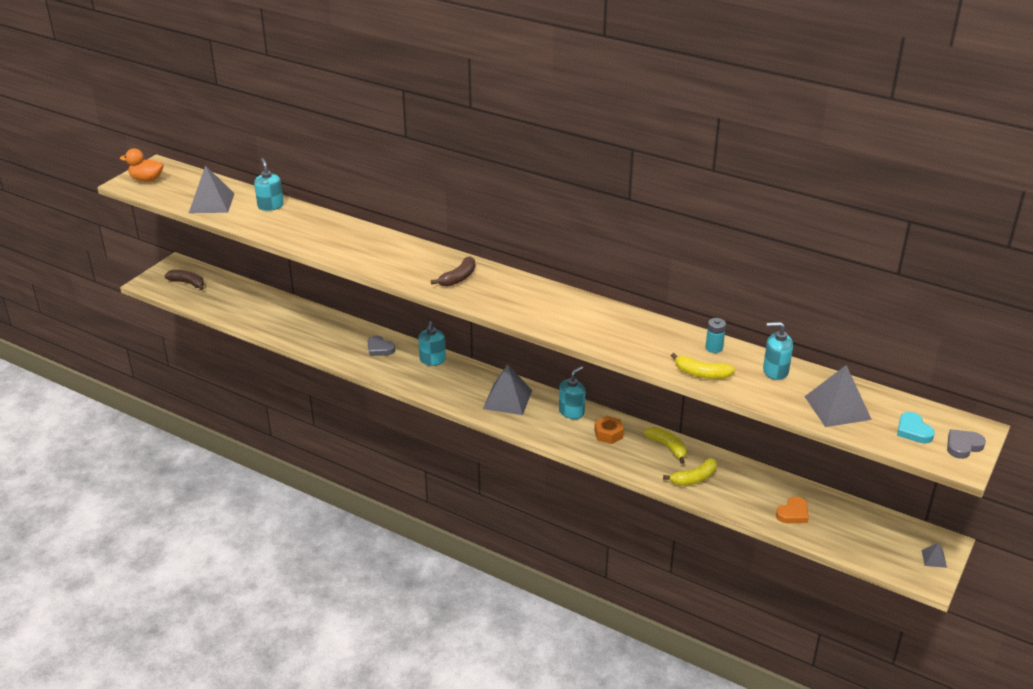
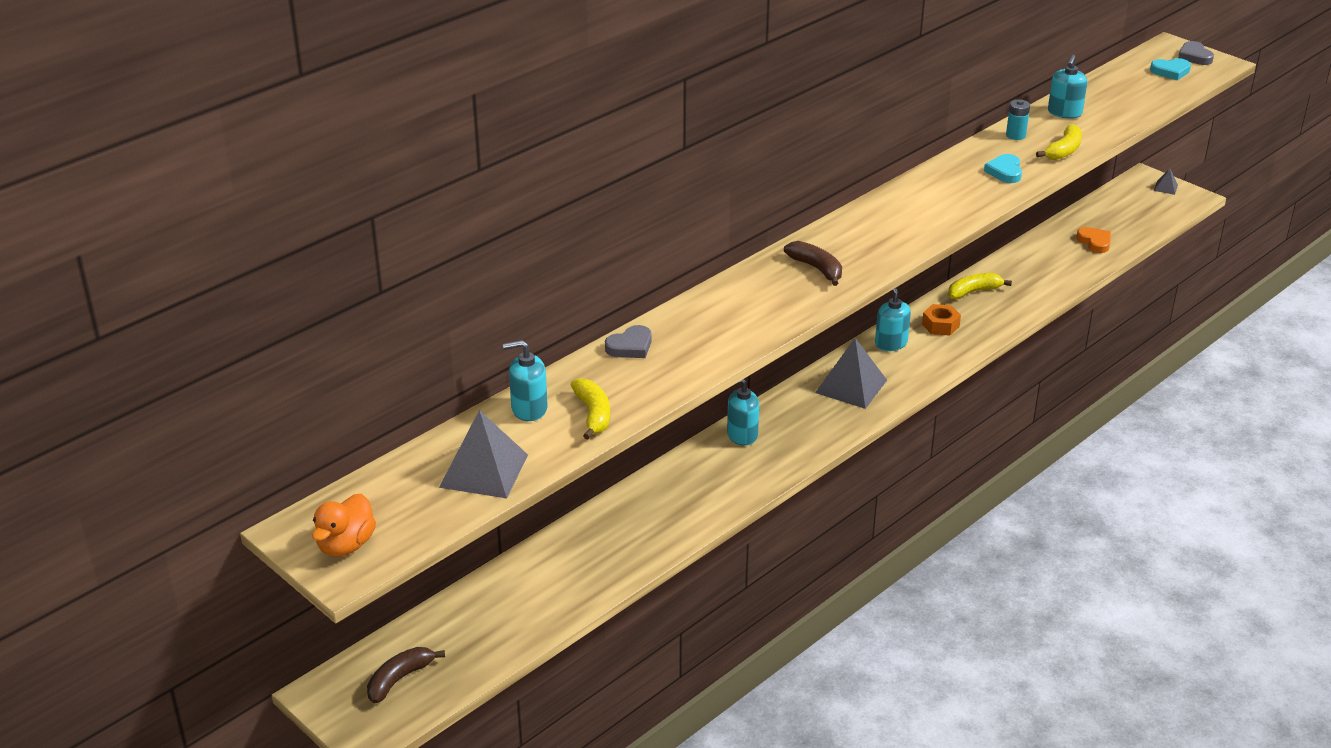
camera: 75 degrees left, 0 degrees up
grey heart [368,336,395,356] -> grey heart moved to [605,325,652,358]
turquoise soap dispenser [419,321,446,366] -> turquoise soap dispenser turned 150 degrees clockwise [727,379,759,445]
yellow banana [663,458,717,486] -> yellow banana moved to [571,378,610,440]
grey pyramid [804,365,872,427] -> none
none -> turquoise heart [984,154,1022,183]

